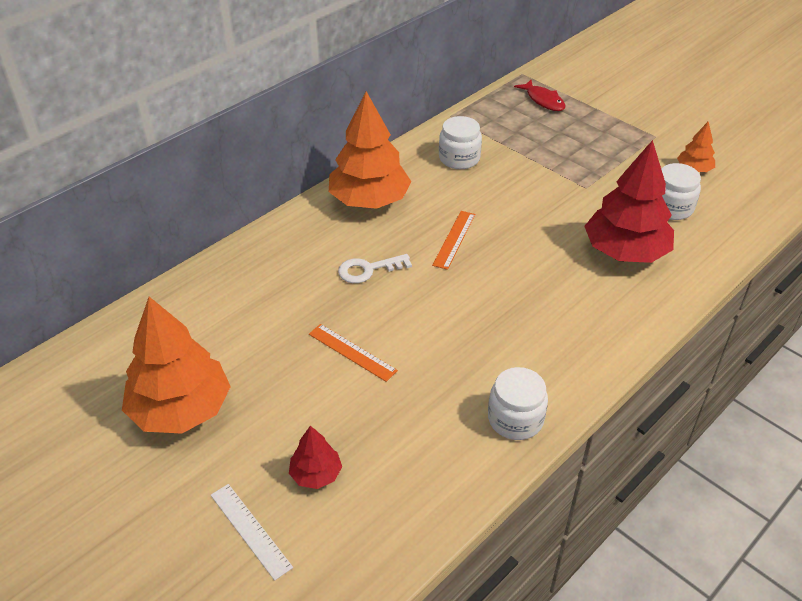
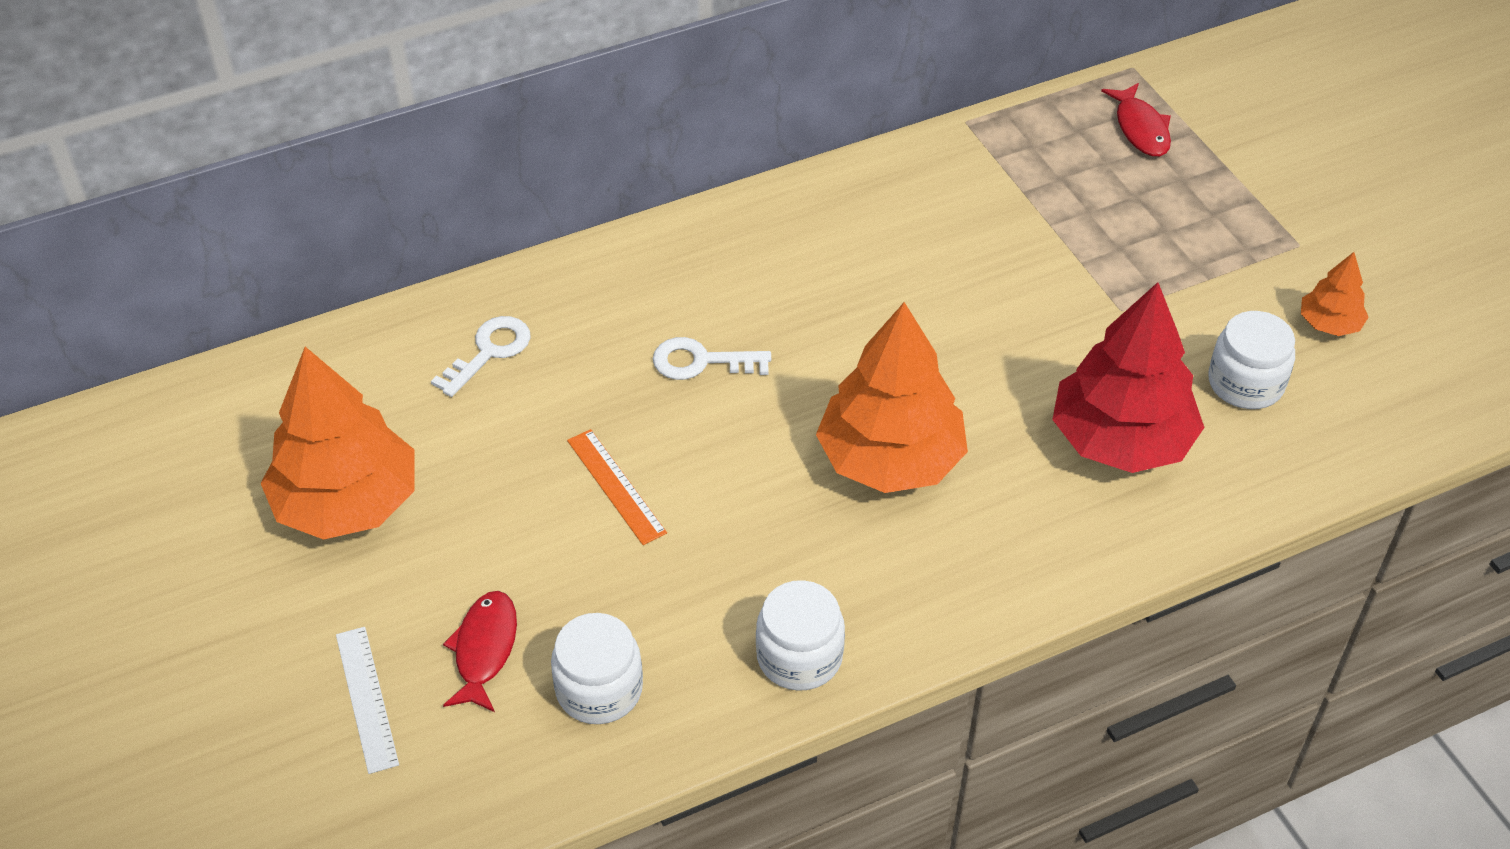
camera: 20 degrees right, 5 degrees up
red tree [289,426,342,489] -> red fish [443,591,517,712]
orange tree [329,91,412,209] -> orange tree moved to [816,302,968,493]
orange ruler [432,211,475,270] -> none
white jar [439,116,482,169] -> white jar moved to [551,613,643,724]
none -> white key [431,316,531,397]

